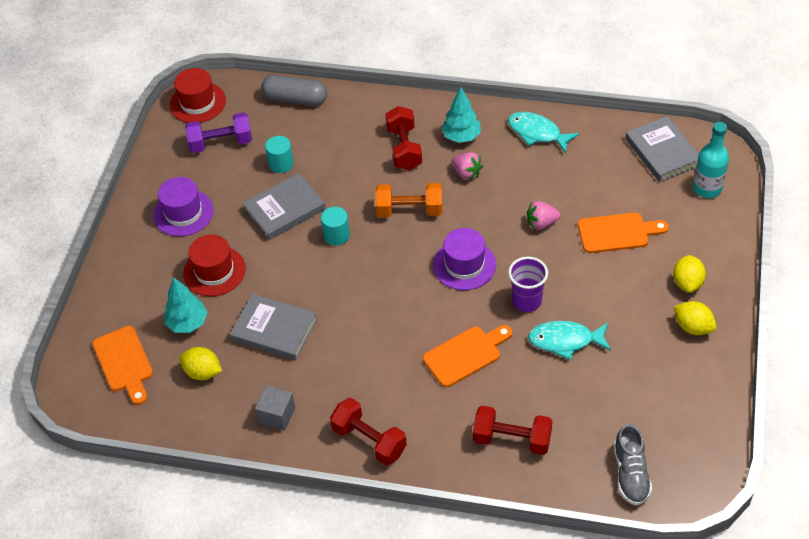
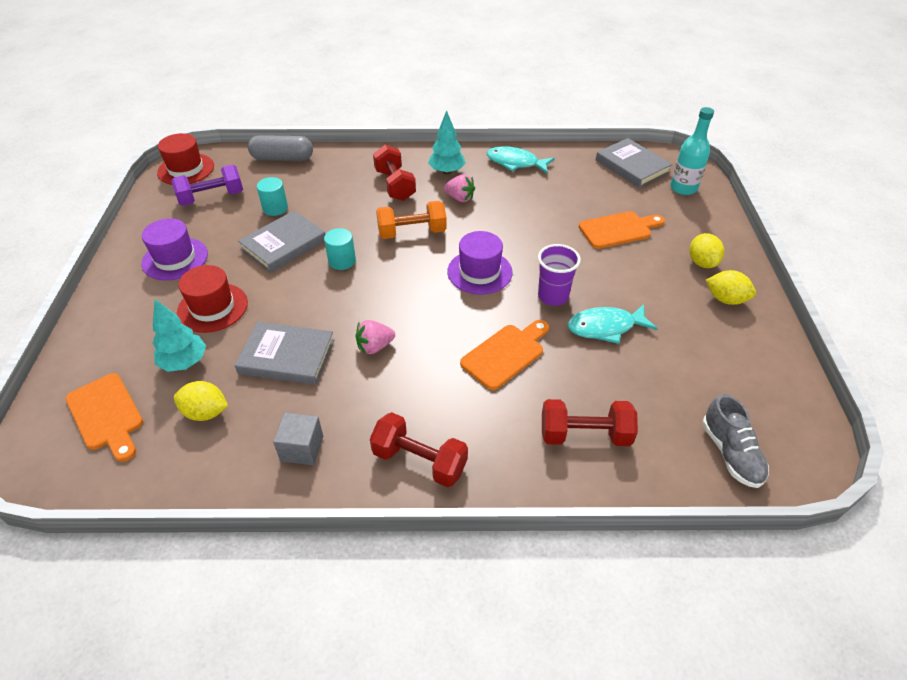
camera: 15 degrees left, 5 degrees down
pink strawberry [527,201,560,230] -> pink strawberry moved to [356,320,395,354]

